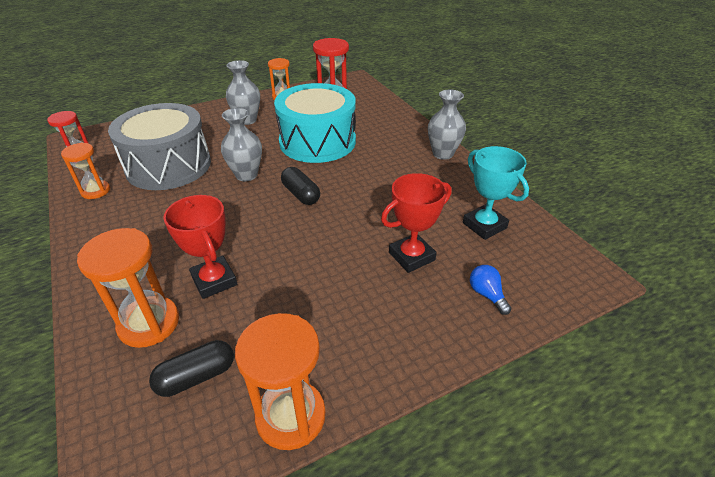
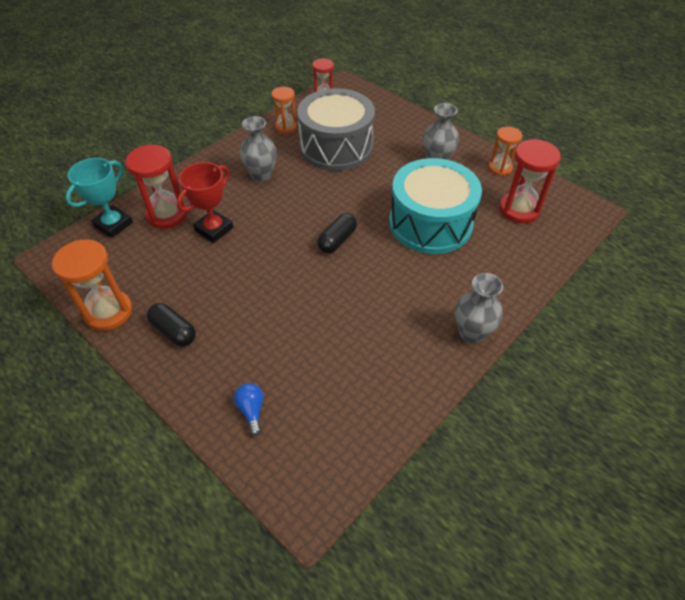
camera: 70 degrees right, 10 degrees up
orange hourglass [77,228,179,348] -> red hourglass [125,145,187,229]
black capsule [149,340,234,397] -> black capsule moved to [147,303,196,347]
grey vase [221,108,262,181] -> grey vase moved to [240,116,277,182]
red trophy [381,173,451,273] -> none
turquoise trophy [463,146,529,240] -> turquoise trophy moved to [65,158,133,238]
blue light bulb [470,265,512,315] -> blue light bulb turned 60 degrees counterclockwise [234,383,263,436]

